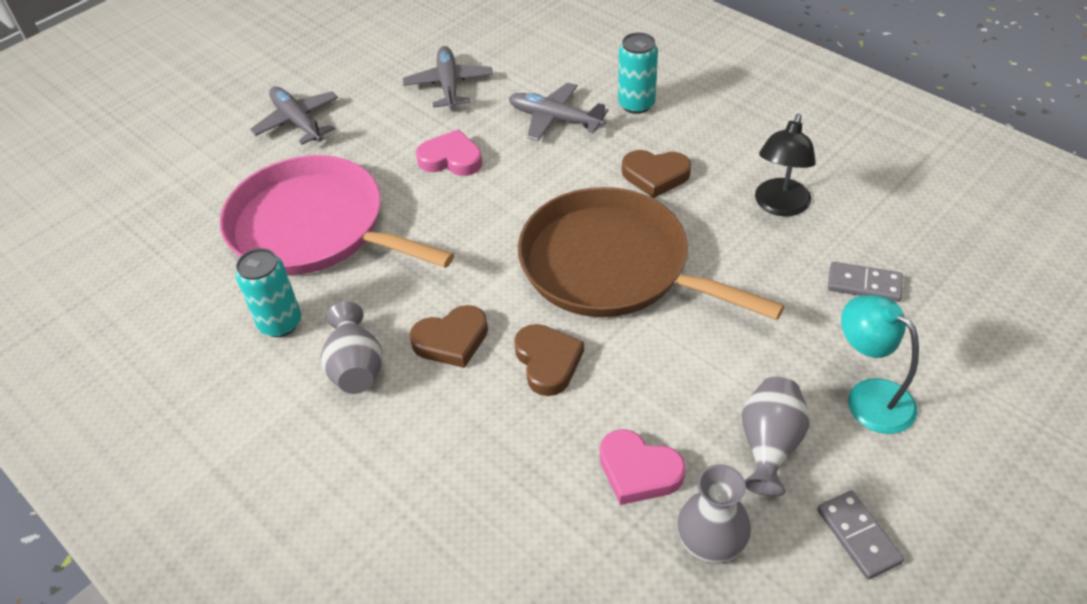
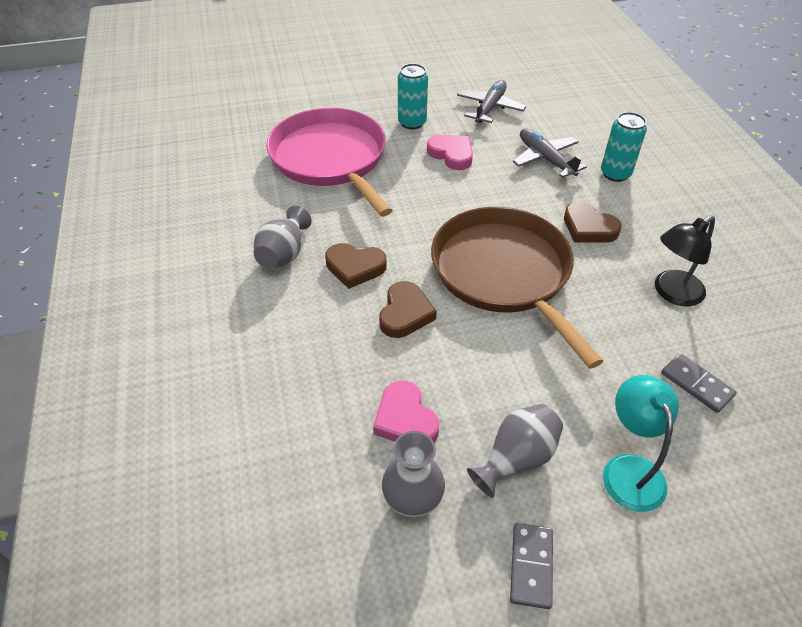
camera: 30 degrees right, 0 degrees up
turquoise can [236,248,301,337] -> turquoise can moved to [398,64,428,129]
grey plane [250,87,338,145] -> none

